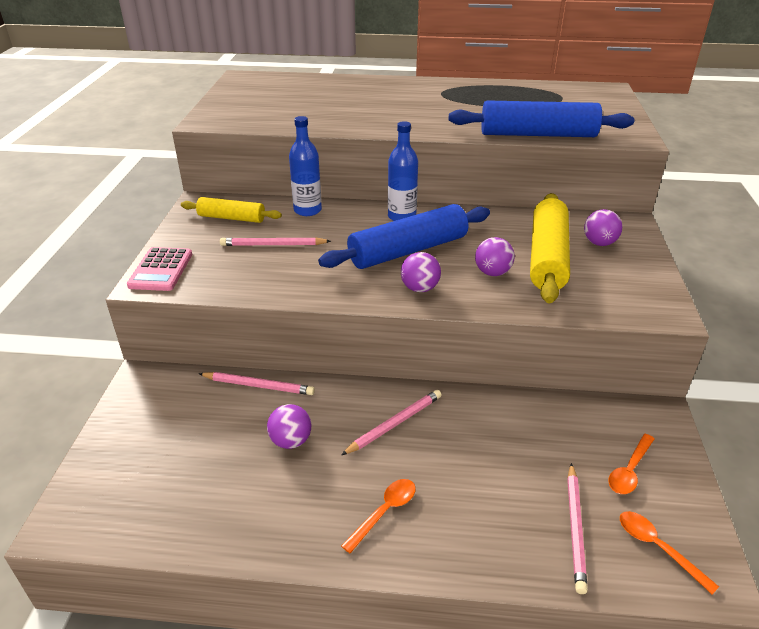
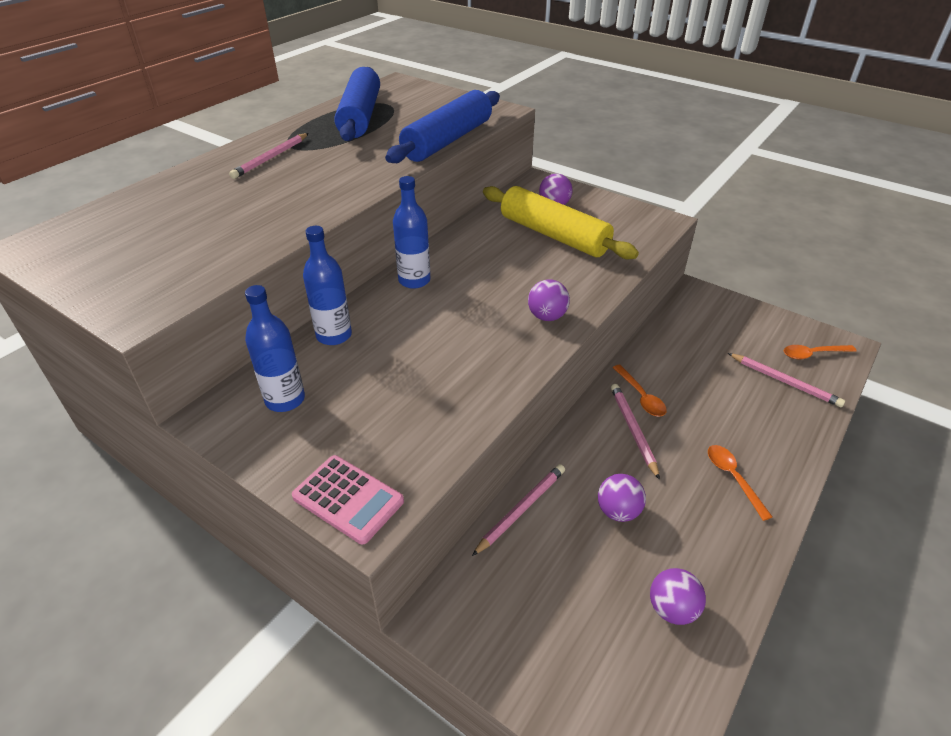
camera: 60 degrees left, 5 degrees up
yellow rolling pin [181,197,282,223] -> blue bottle [245,285,305,412]
pink pencil [220,237,331,246] -> pink pencil moved to [229,133,309,179]
blue rolling pin [318,204,490,269] -> blue rolling pin moved to [334,67,380,141]
purple ball [475,237,515,276] -> purple ball moved to [650,568,706,625]
orange spoon [608,434,654,494] -> orange spoon moved to [613,365,667,417]

